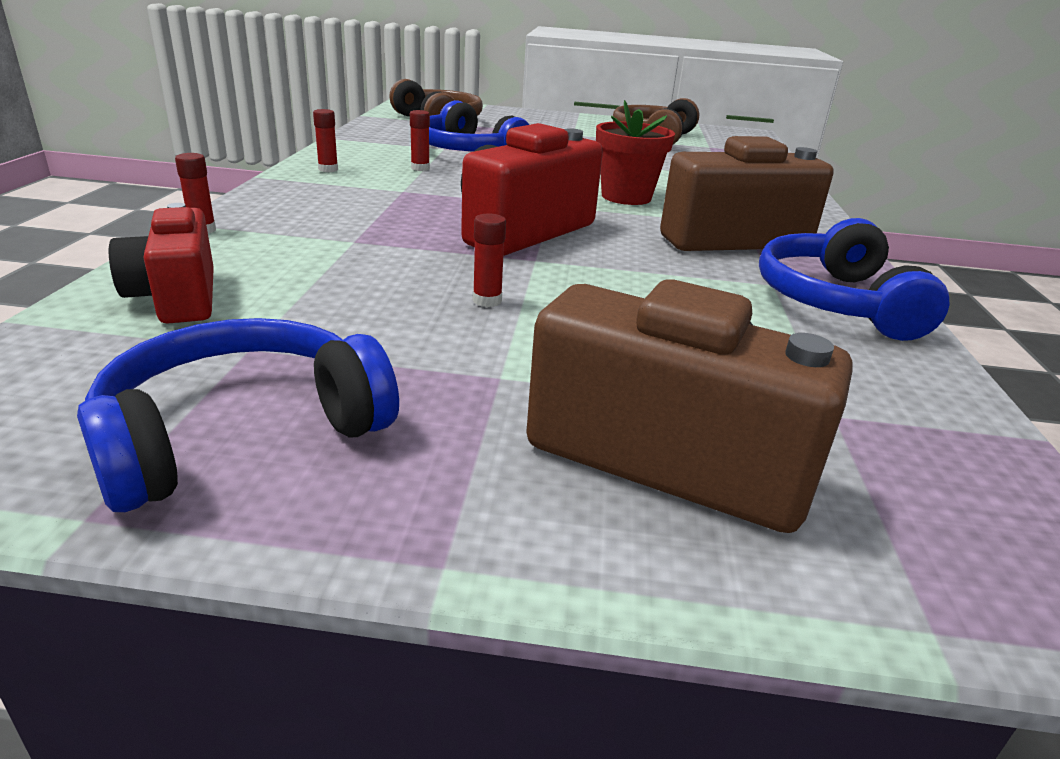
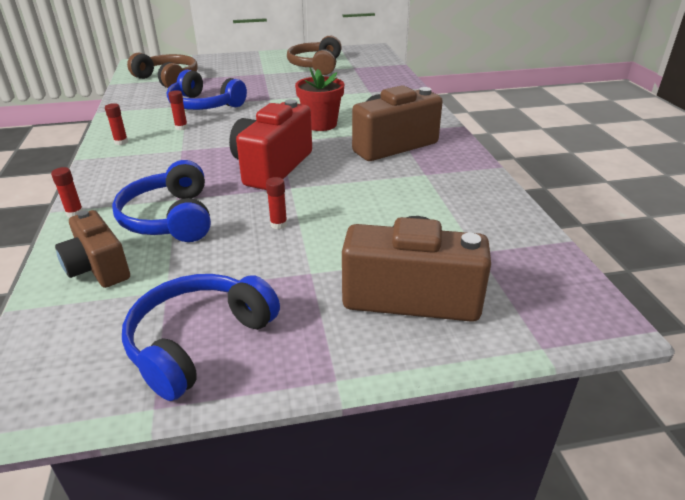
camera: 15 degrees left, 5 degrees up
red camera [108,203,214,324] -> brown camera [55,210,130,288]
blue headphones [759,218,950,341] -> blue headphones moved to [112,160,211,242]

